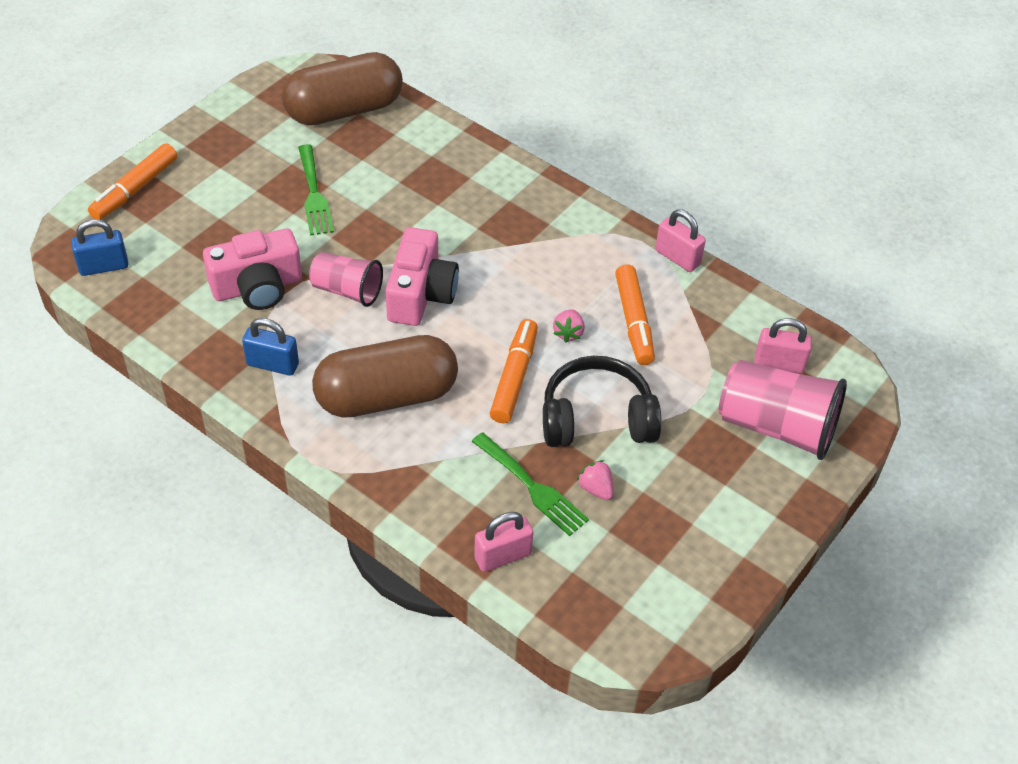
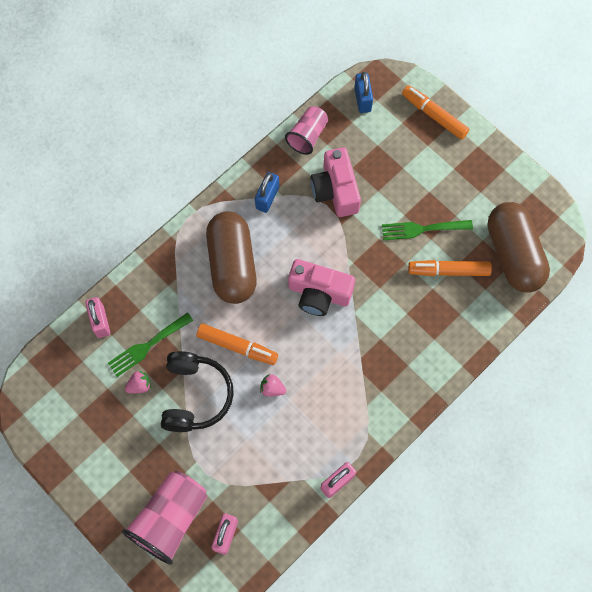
camera: 100 degrees right, 20 degrees up
pink cup [309,252,383,307] -> pink cup moved to [285,106,328,155]
orange marker [615,264,655,365] -> orange marker moved to [408,260,492,276]

